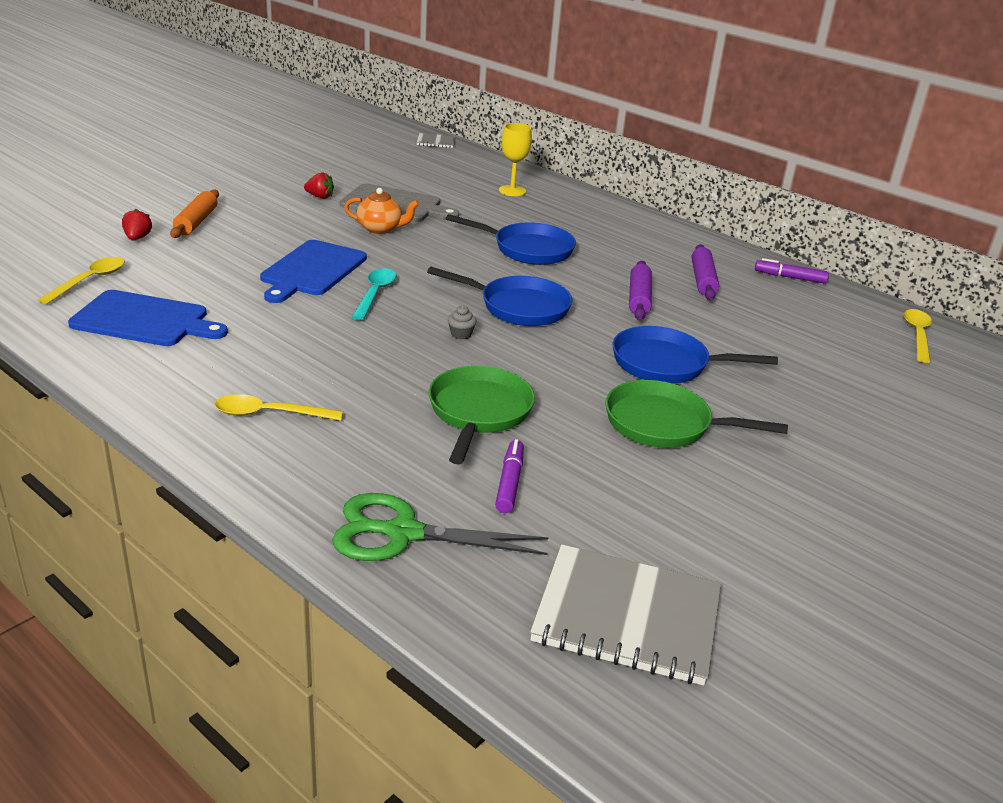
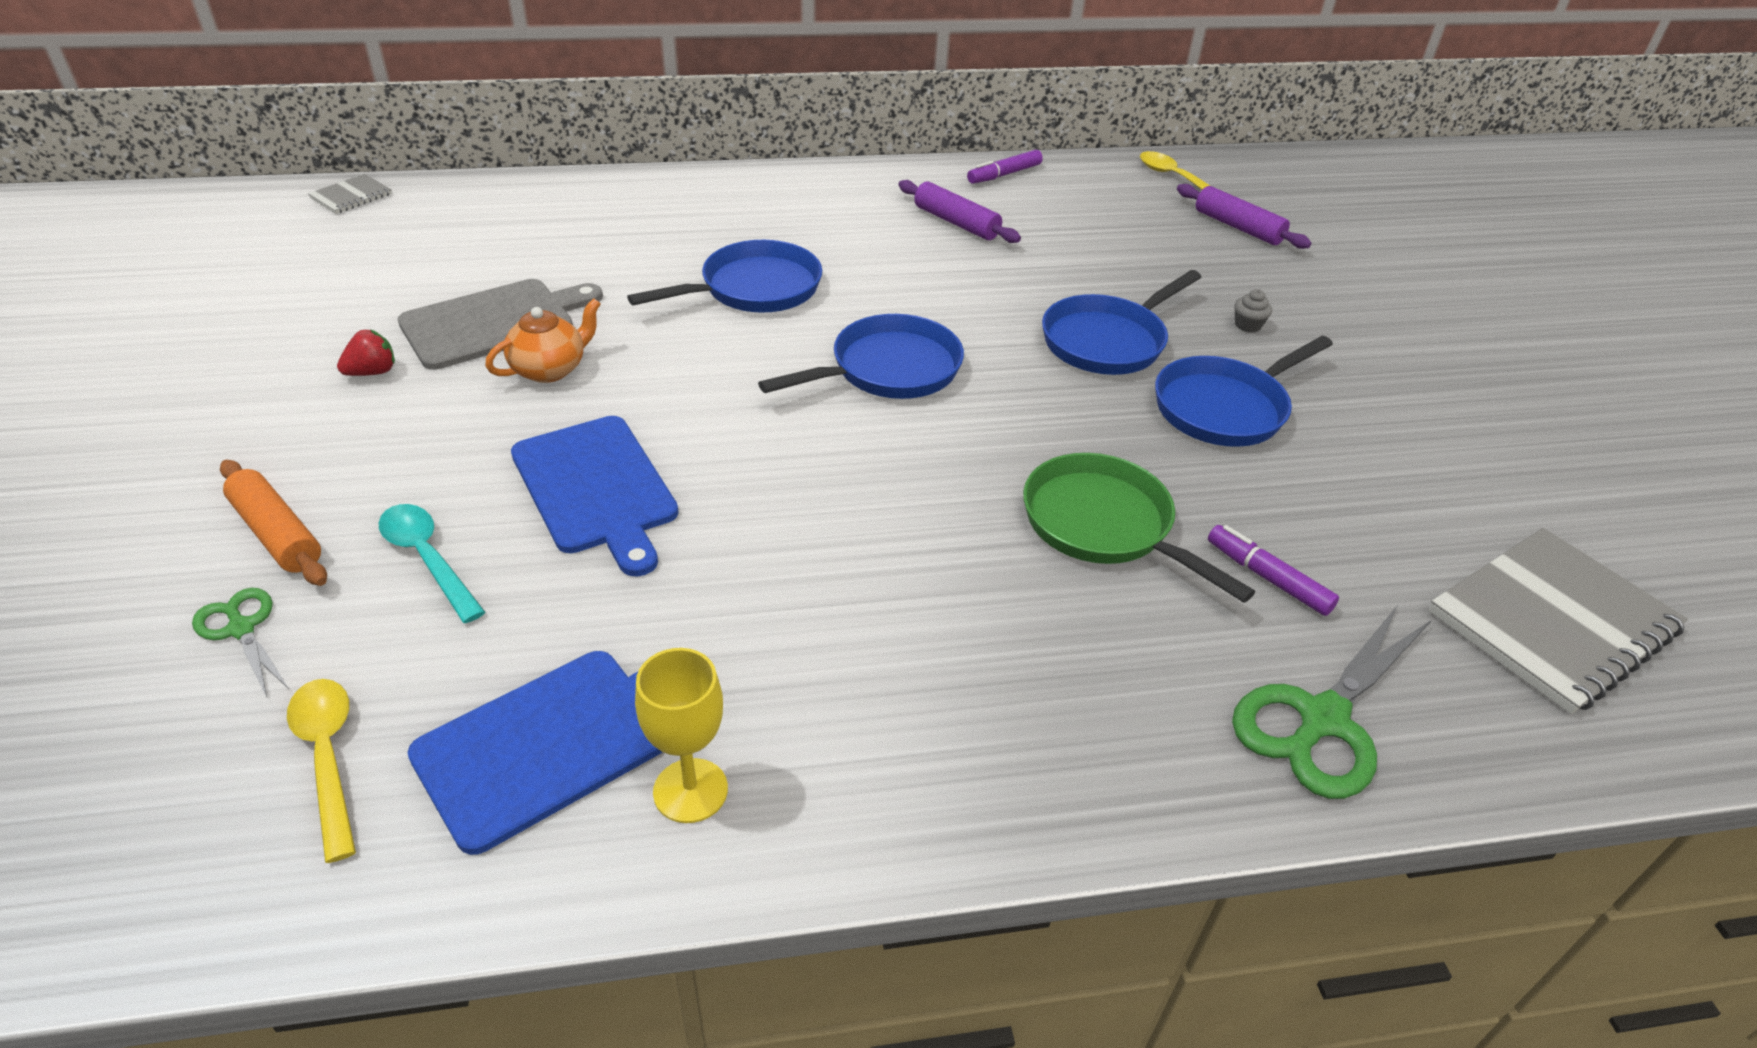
camera: 50 degrees left, 10 degrees up
red strawberry [122,209,152,240] -> green scissors [192,588,289,697]
yellow spoon [215,394,343,421] -> none
turquoise spoon [351,268,396,320] -> turquoise spoon moved to [379,504,485,623]
grey cupcake [448,306,477,339] -> grey cupcake moved to [1234,289,1272,333]
yellow goblet [499,123,532,196] -> yellow goblet moved to [635,648,728,823]
green pan [605,380,788,448] -> blue pan [1155,336,1333,447]
purple rolling pin [629,261,652,320] -> purple rolling pin moved to [1177,184,1312,249]

